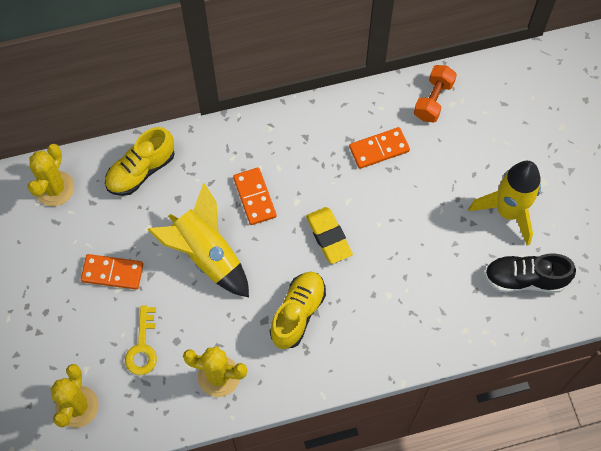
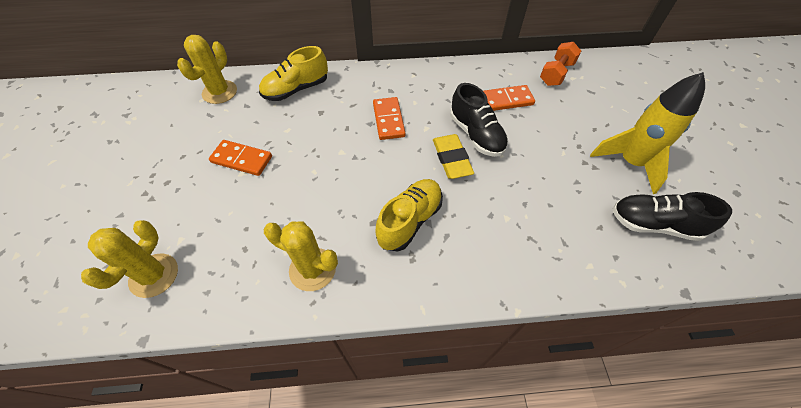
camera: 10 degrees right, 10 degrees down
yellow key [125,306,157,375] -> none
yellow rocket [147,183,249,297] -> none
none -> black shoe [450,83,508,157]

